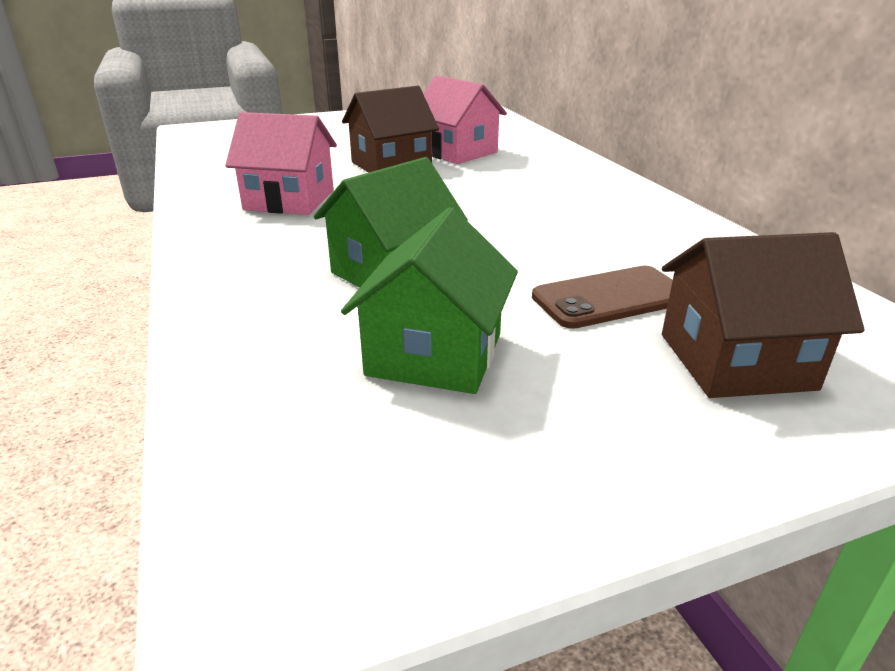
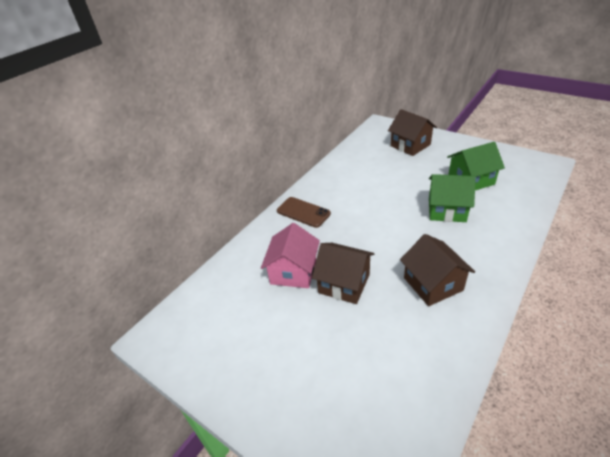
camera: 120 degrees left, 10 degrees up
pink house [225,112,337,215] -> brown house [400,234,475,306]
brown phone [532,266,673,329] -> brown phone moved to [277,197,331,228]

